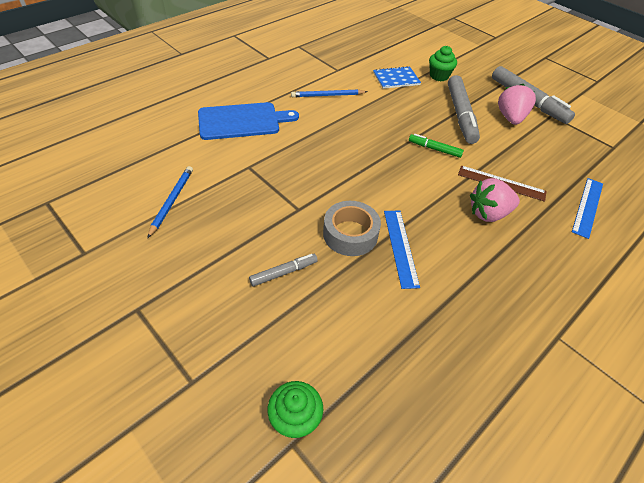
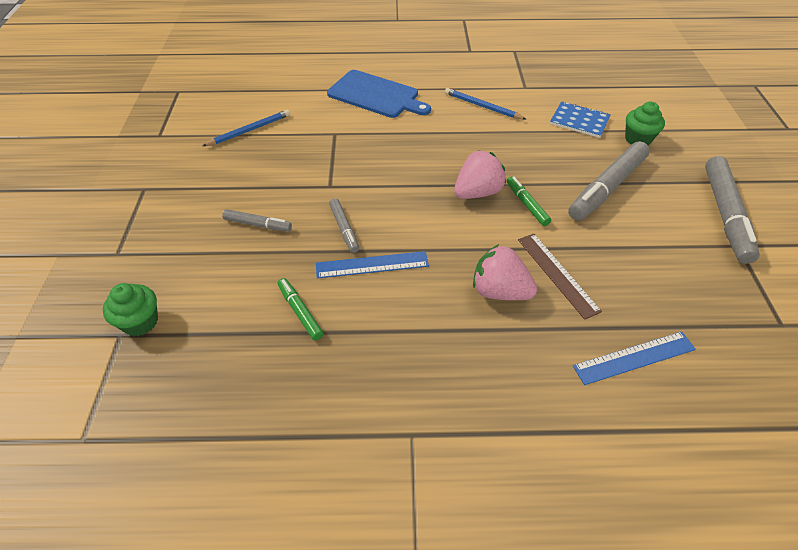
camera: 45 degrees right, 0 degrees up
grey tape [323,201,381,256] -> grey marker [329,198,359,253]
blue ruler [384,211,420,289] -> blue ruler turned 45 degrees clockwise [316,251,429,279]
pink strawberry [498,84,536,125] -> pink strawberry moved to [454,150,506,199]
none -> green marker [277,278,324,340]

